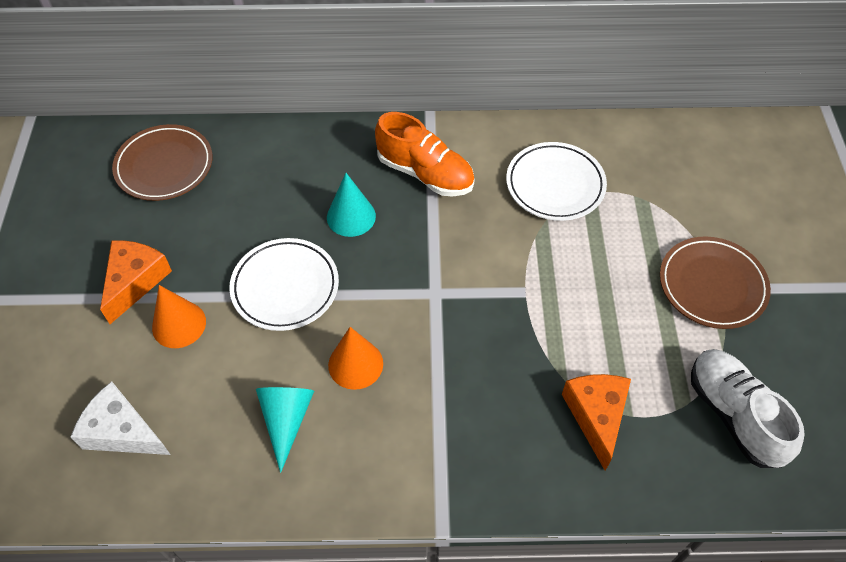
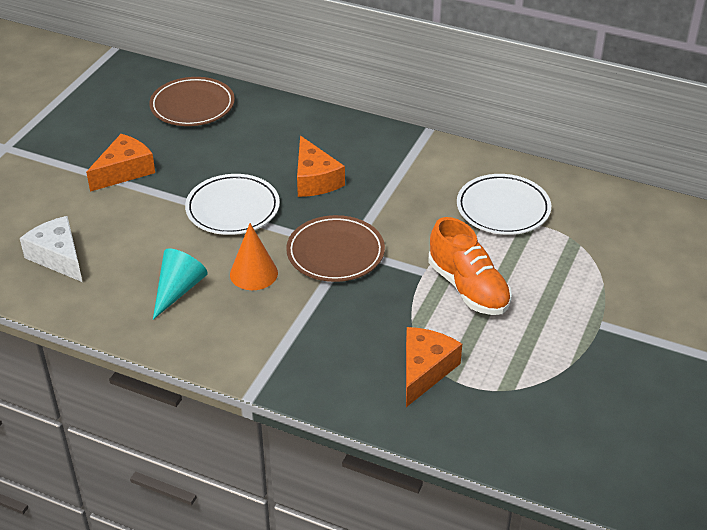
camera: 25 degrees right, 15 degrees down
orange cone [152,285,206,348] -> none
turquoise cone [327,173,376,237] -> orange cheese [297,136,345,197]
orange shoe [375,112,475,197] -> orange shoe moved to [428,217,512,315]
brown plate [660,236,771,329] -> brown plate moved to [286,215,385,282]
white shoe [691,349,805,468] -> none

